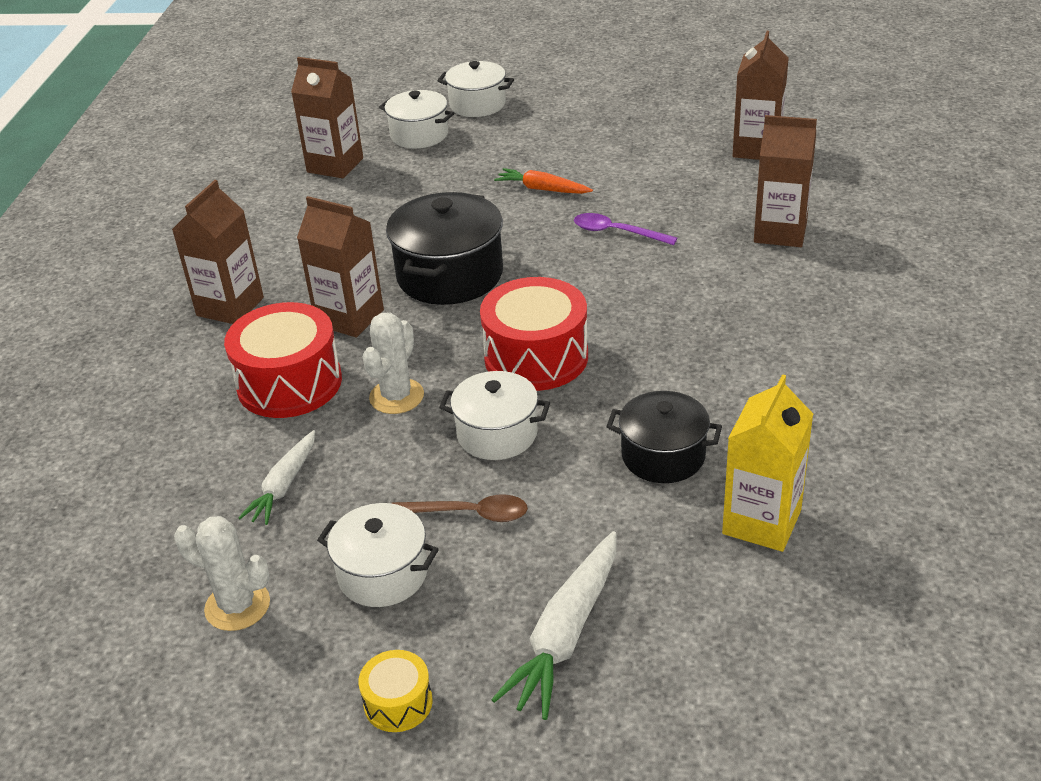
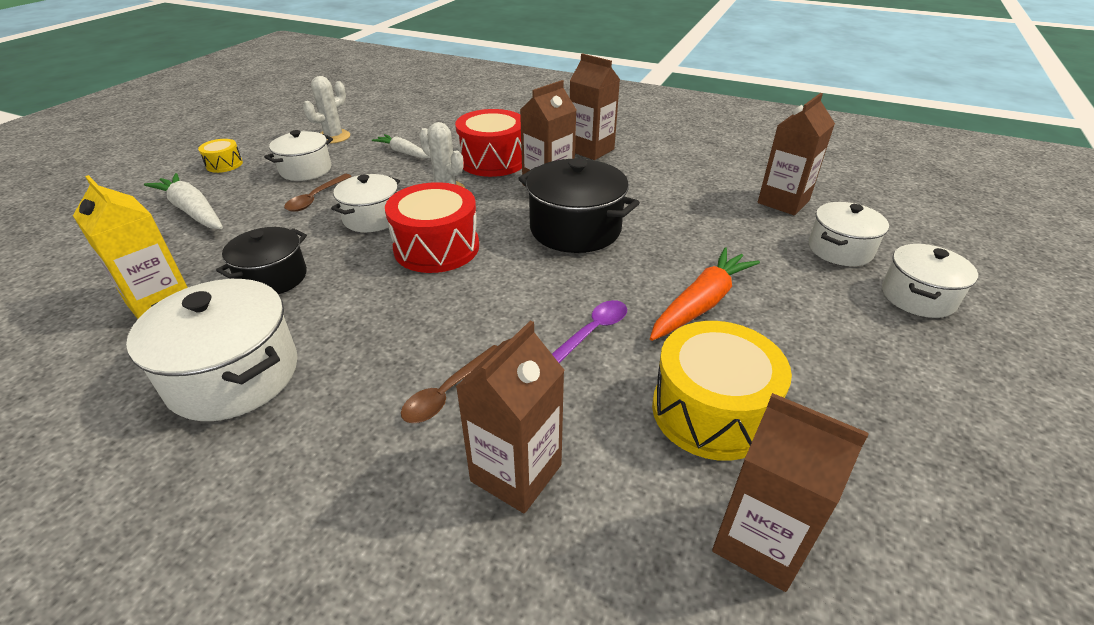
camera: 105 degrees right, 0 degrees up
orange carrot [494,168,593,194] -> orange carrot [650,248,760,341], size x1.57
none -> white pot [126,279,298,421]
none -> brown spoon [401,345,498,423]
none -> yellow drum [652,321,792,461]

